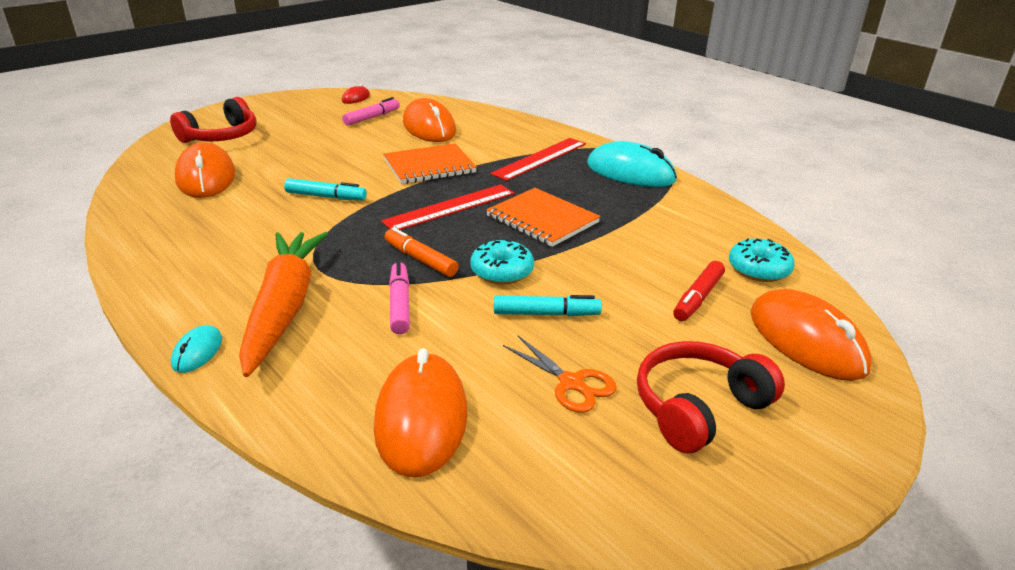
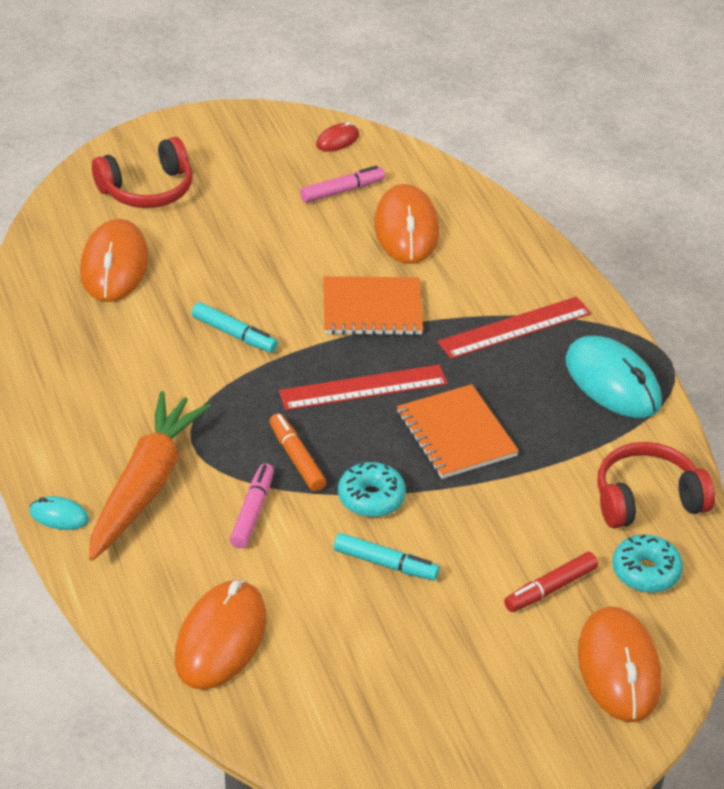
camera: 20 degrees right, 10 degrees up
turquoise mouse [171,325,222,373] -> turquoise mouse turned 75 degrees clockwise [29,496,89,530]
orange scissors [503,336,617,413] -> none
red headphones [637,341,785,454] -> red headphones moved to [597,442,715,529]

